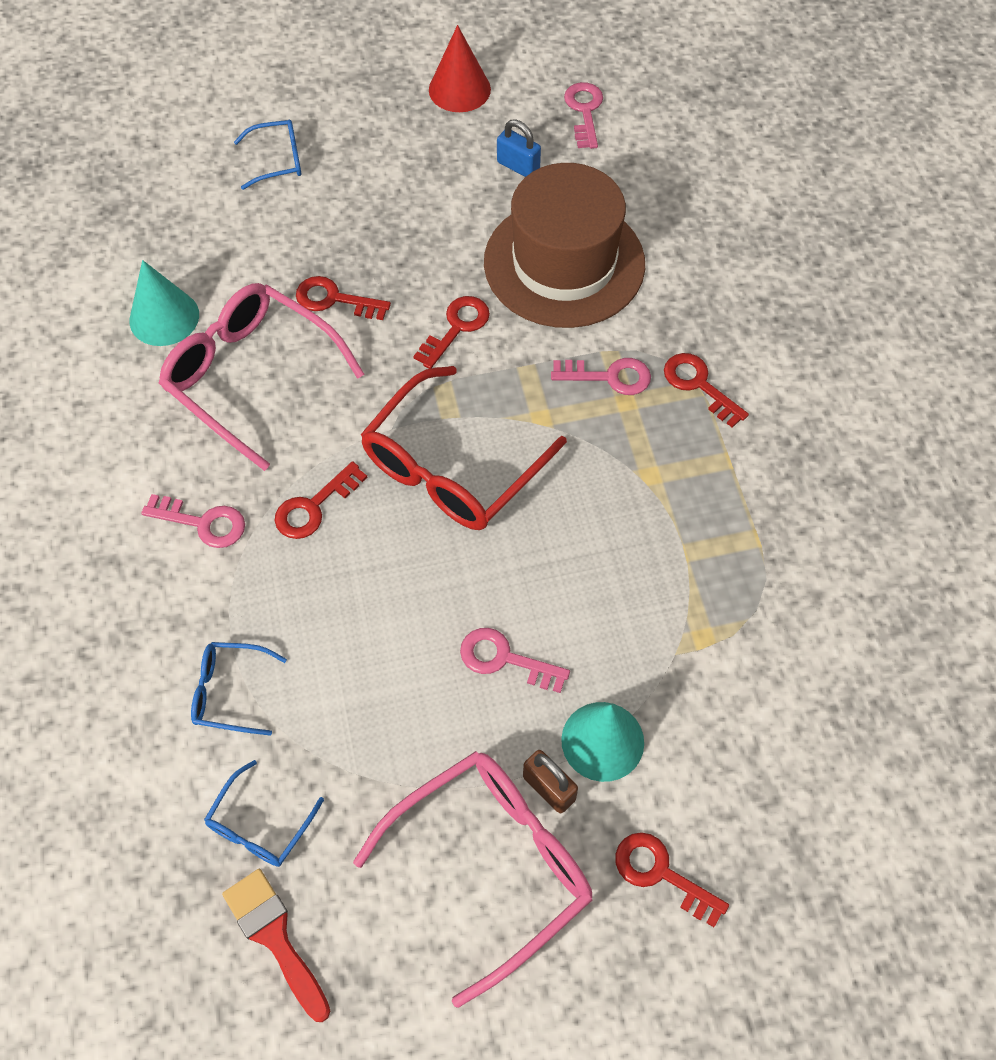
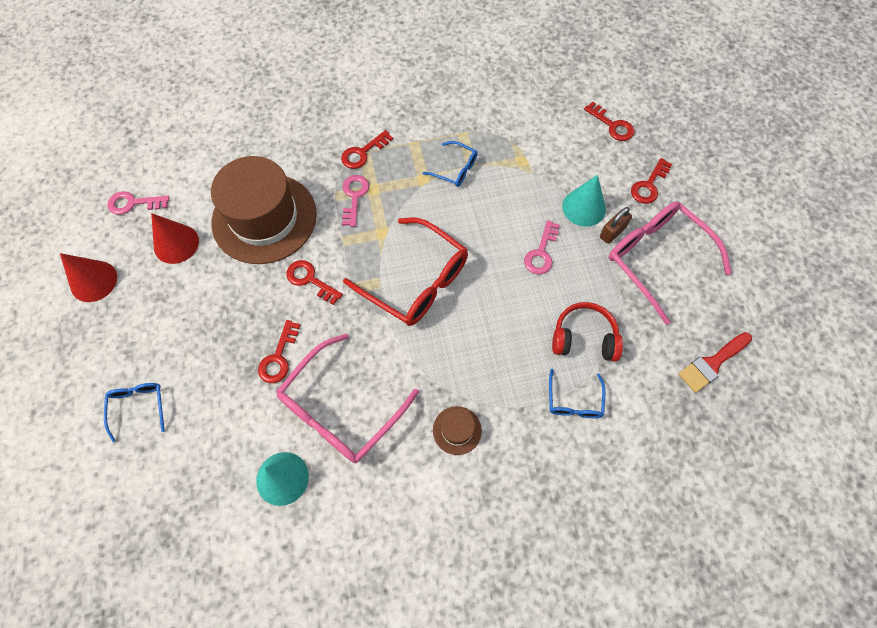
camera: 90 degrees left, 5 degrees up
pink key [141,494,245,548] -> brown hat [433,406,482,455]
blue glasses [204,760,324,867] -> blue glasses moved to [423,141,478,187]
red key [275,461,367,539] -> red key moved to [584,102,634,141]
blue padlock [497,119,541,177] -> red cone [151,213,199,264]
none -> red headphones [552,302,623,362]

